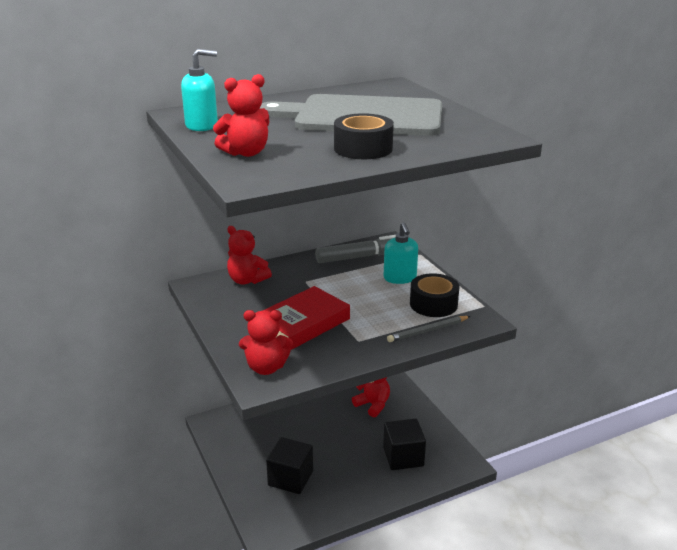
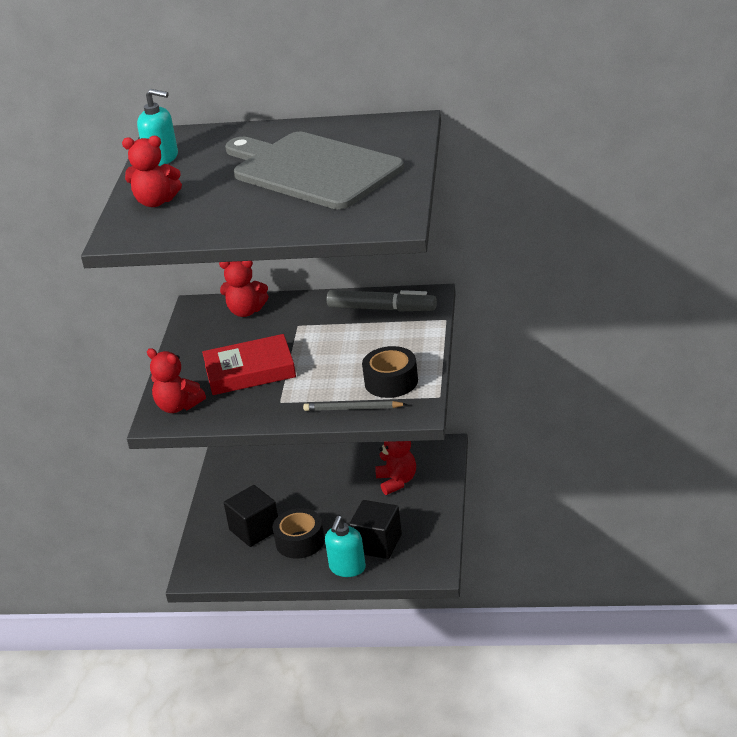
camera: 35 degrees right, 5 degrees up
red teddy bear [227,226,272,285] -> red teddy bear turned 60 degrees counterclockwise [219,261,269,317]
black tape [334,113,394,159] -> black tape moved to [273,508,325,559]
turquoise soap dispenser [384,222,418,284] -> turquoise soap dispenser moved to [325,516,366,577]

